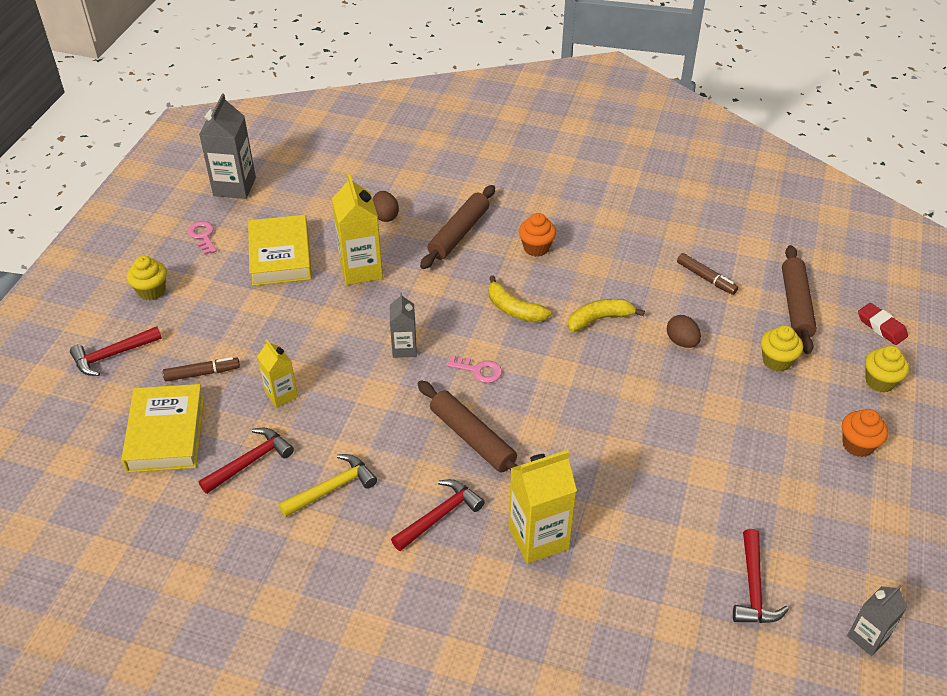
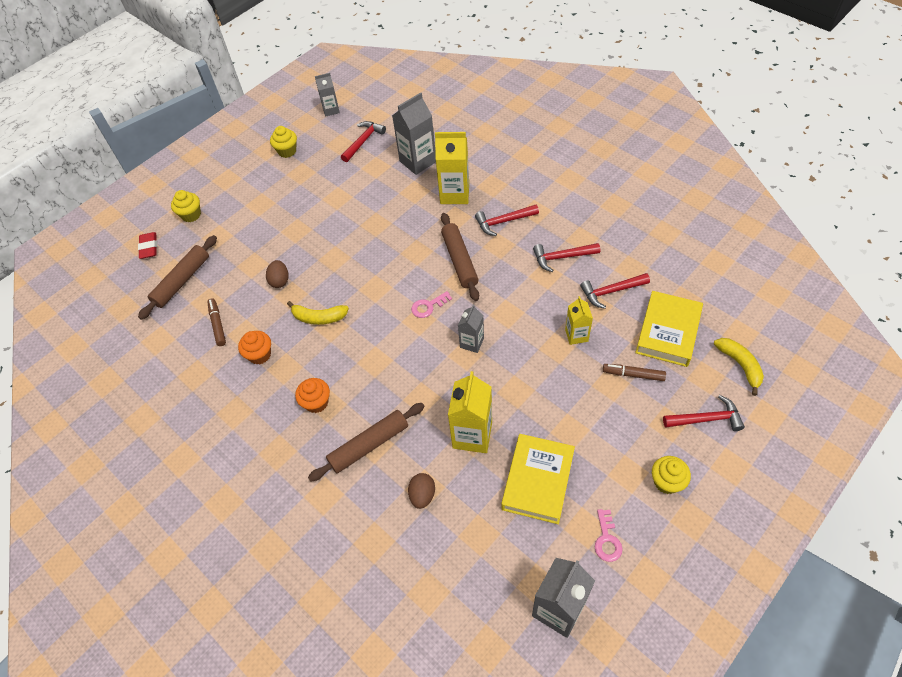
camera: 150 degrees left, 10 degrees up
yellow hammer [279,454,377,517] -> red hammer [533,243,600,272]
pink key [446,355,502,383] -> pink key turned 75 degrees counterclockwise [411,291,452,318]
yellow banana [488,275,551,322] -> yellow banana moved to [714,338,764,396]
yellow cupcake [761,325,803,372] -> yellow cupcake moved to [270,126,297,158]
orange cupcake [842,409,888,457] -> orange cupcake moved to [238,331,271,364]
none -> grey carton [392,92,436,175]

